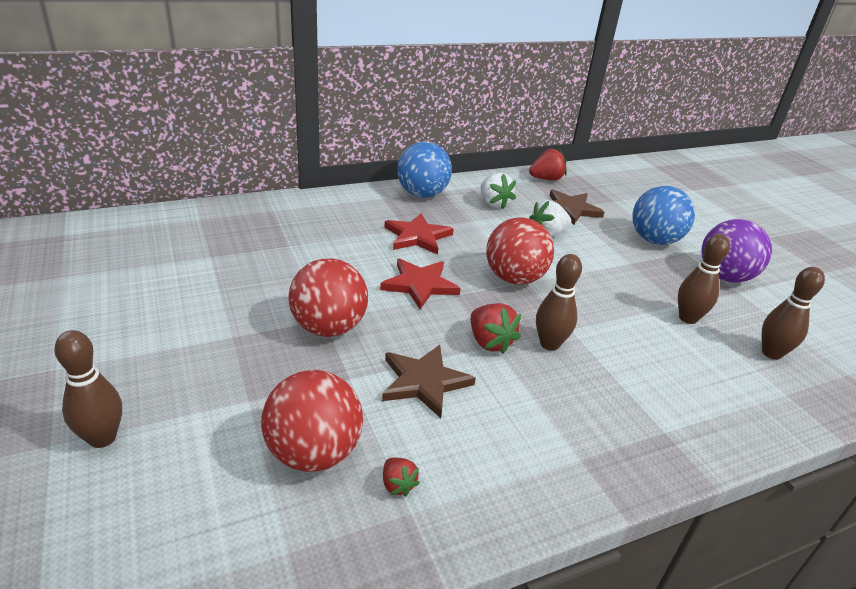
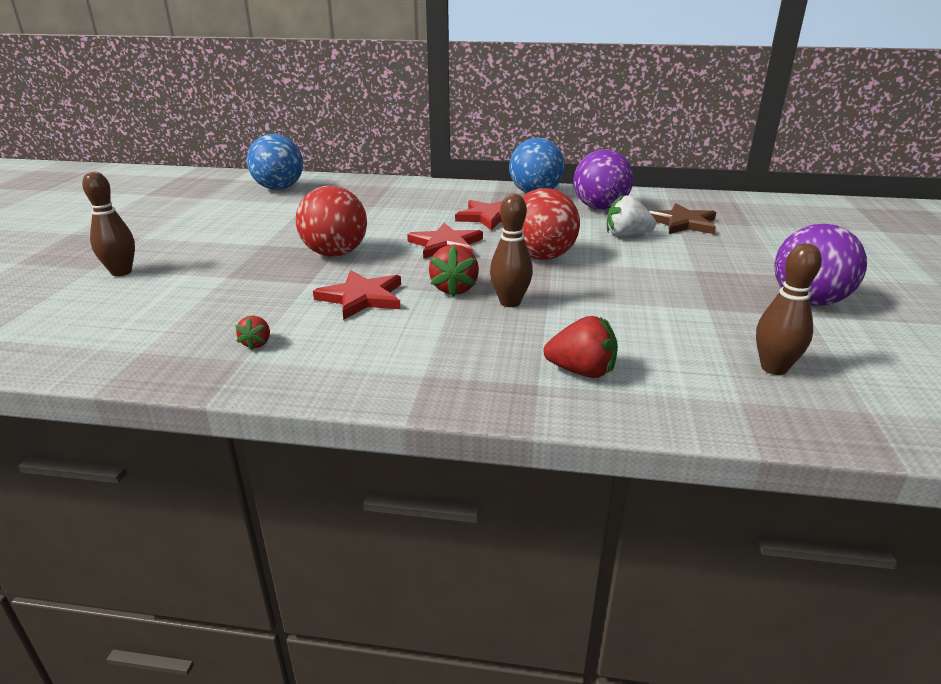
camera: 35 degrees right, 5 degrees down
red ball [261,370,363,472] -> none
brown star [382,345,476,418] -> red star [313,270,401,320]
white strawberry [481,173,516,209] -> purple ball [573,149,633,210]
red strawberry [529,148,567,180] -> red strawberry moved to [543,316,618,378]
blue ball [632,186,695,245] -> blue ball moved to [247,134,303,190]
brown bowling pin [678,234,730,324] -> none

